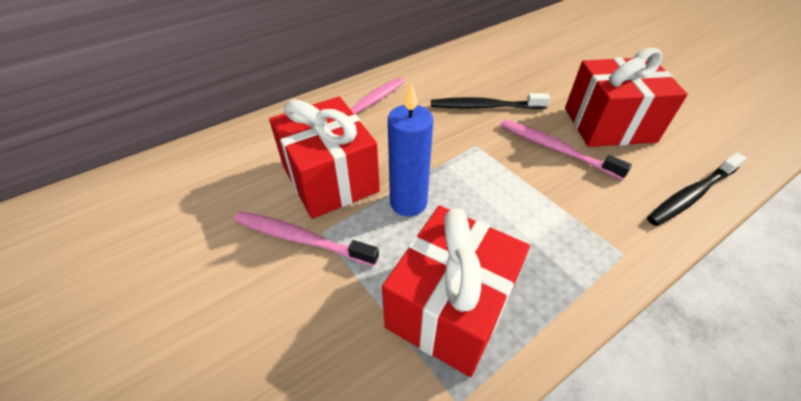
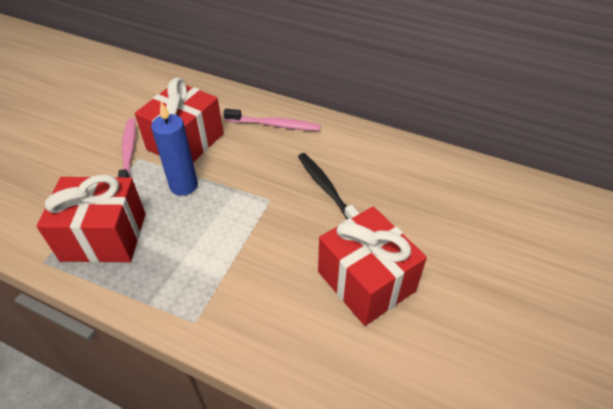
camera: 60 degrees right, 0 degrees up
pink toothbrush [500,120,632,180] -> none
black toothbrush [647,153,746,226] -> none

